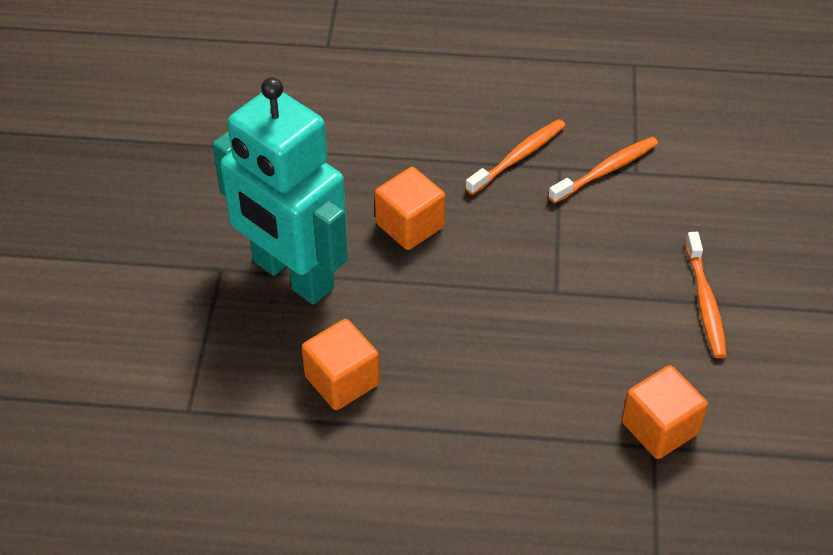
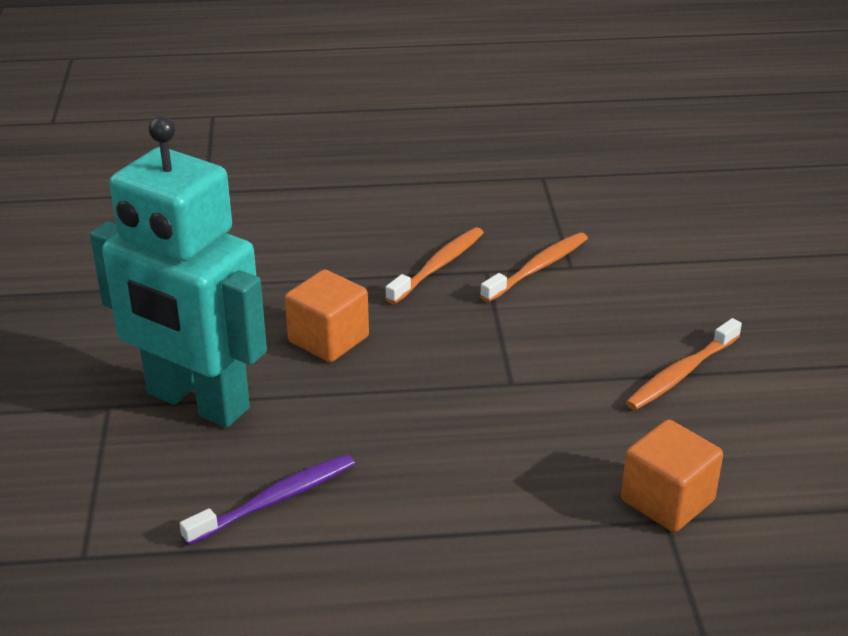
camera: 10 degrees left, 15 degrees down
orange cube [301,319,380,410] -> purple toothbrush [180,454,355,546]
orange toothbrush [685,232,727,358] -> orange toothbrush turned 60 degrees clockwise [626,318,742,410]

